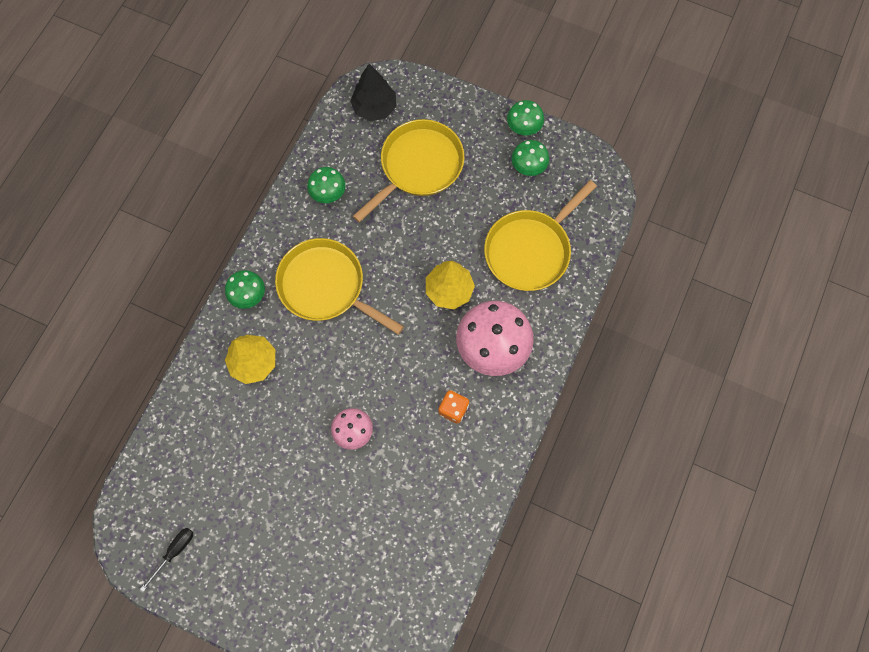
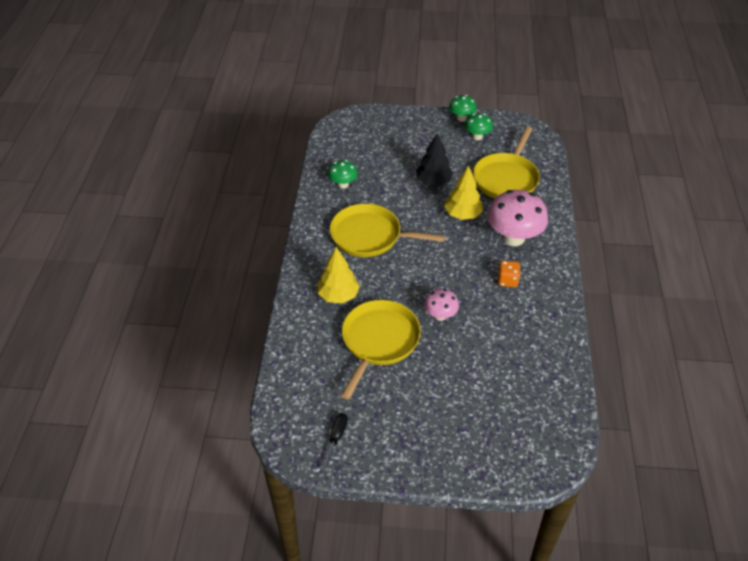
camera: 20 degrees left, 25 degrees down
green mushroom [225,270,265,309] -> none
black tree [350,64,396,121] -> black tree moved to [416,133,453,186]
yellow pan [353,119,465,222] -> yellow pan moved to [341,300,421,400]

